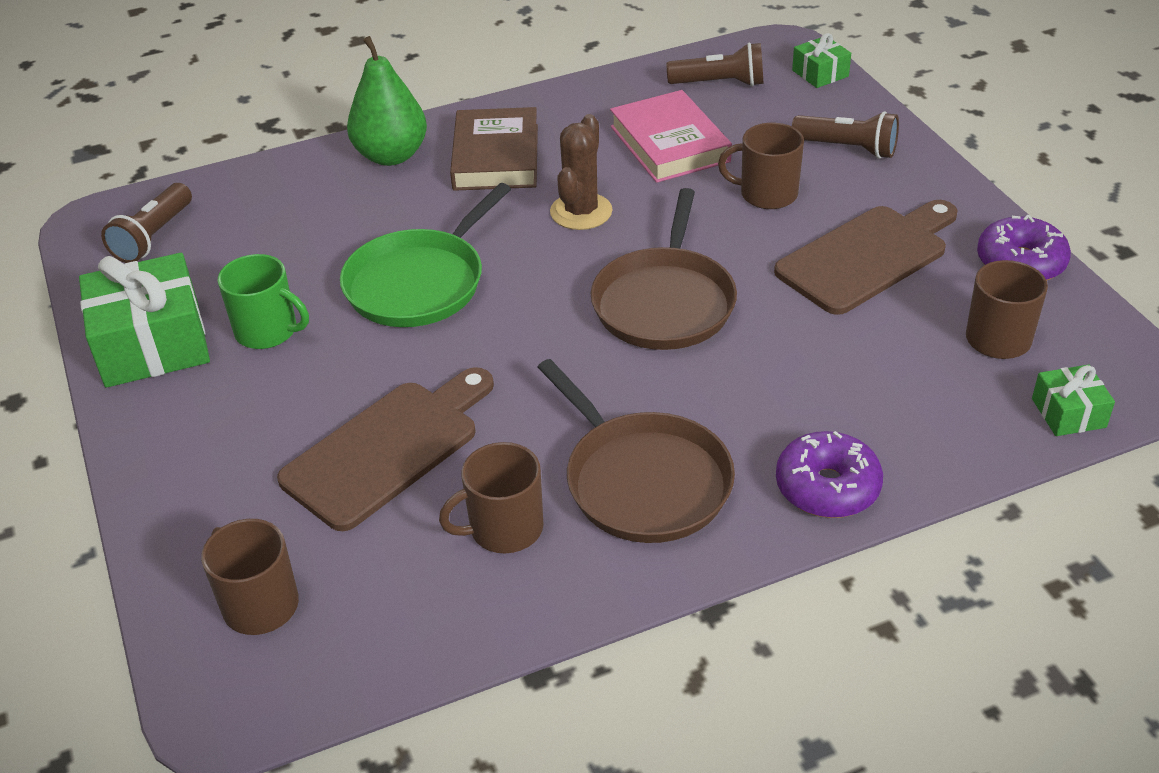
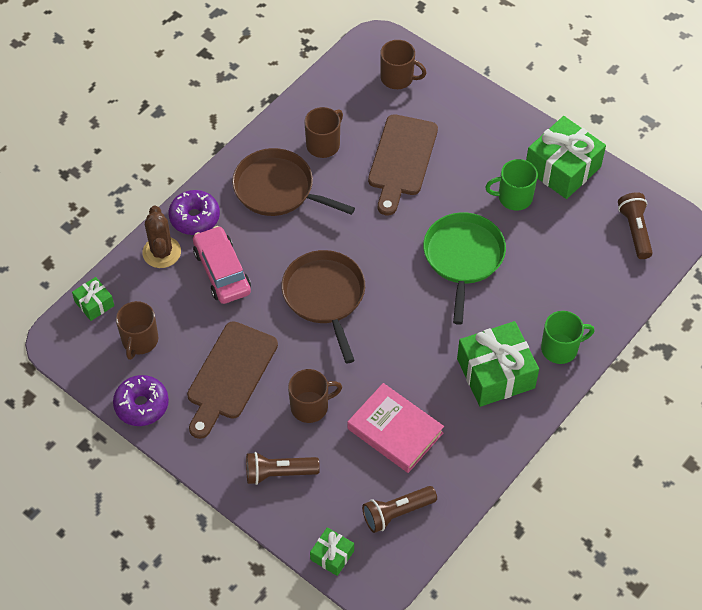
camera: 150 degrees right, 15 degrees up
green pear [347,36,427,166] -> green mug [541,311,595,364]
brown book [450,107,538,191] -> green gift [457,321,539,407]
brown cactus [550,114,612,230] -> brown cactus moved to [142,205,181,268]
none -> pink car [193,226,251,304]

